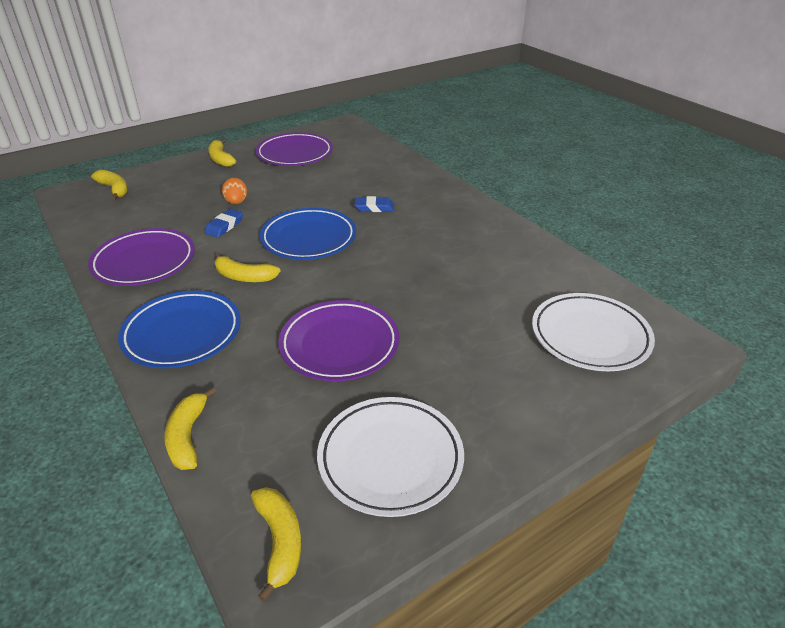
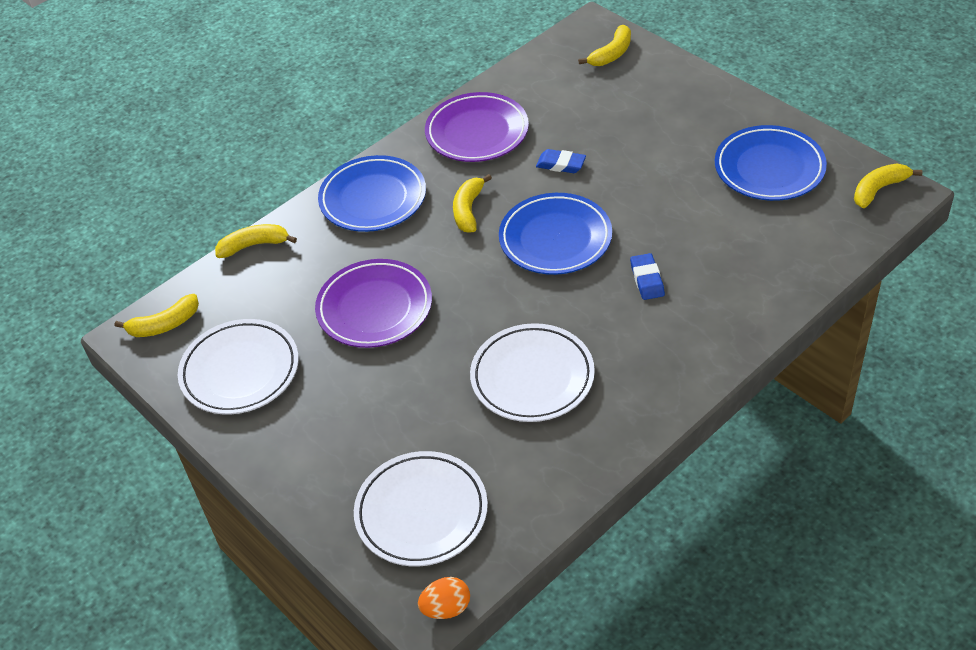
camera: 85 degrees right, 10 degrees up
yellow banana [208,139,236,167] -> yellow banana moved to [854,164,922,208]
orange egg [222,178,247,204] -> orange egg moved to [418,577,470,619]
purple plate [256,132,333,166] -> blue plate [715,125,827,201]
none -> white plate [470,323,595,422]

